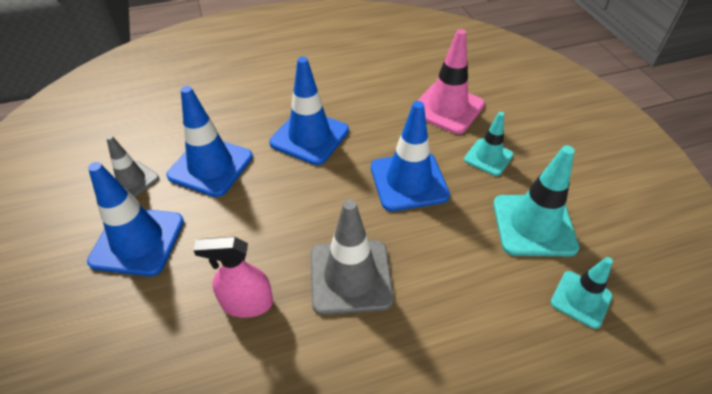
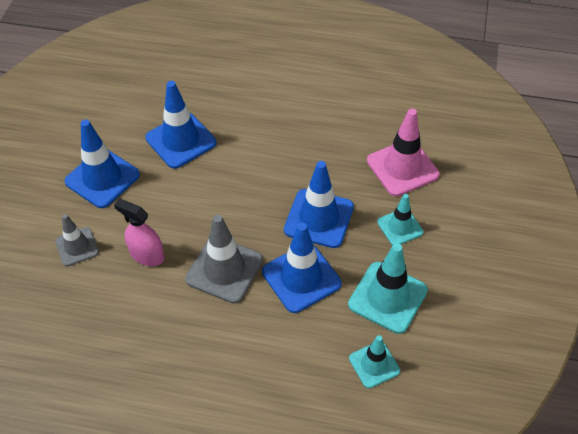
camera: 30 degrees right, 5 degrees up
grey traffic cone [106,135,159,198] -> grey traffic cone moved to [55,214,99,266]
blue traffic cone [269,57,349,165] -> blue traffic cone moved to [262,223,342,313]

